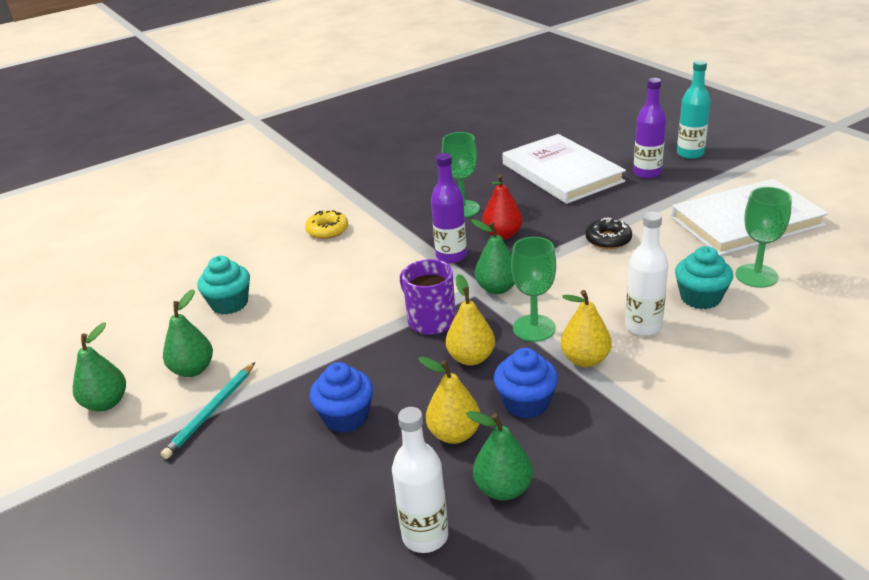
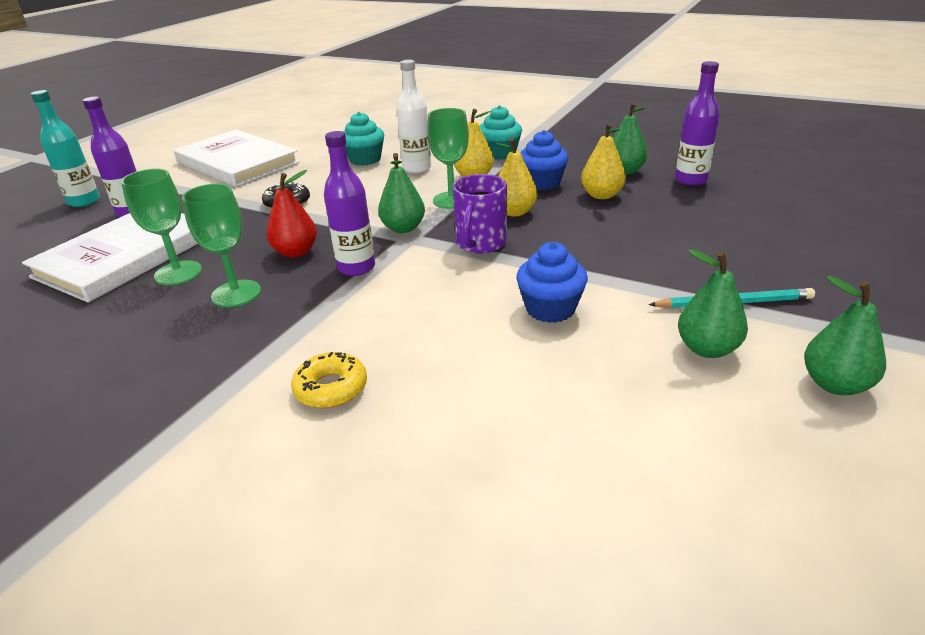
camera: 120 degrees left, 0 degrees up
turquoise cupcake [197,256,250,315] -> turquoise cupcake moved to [479,105,522,160]
blue cupcake [310,362,373,433] -> blue cupcake moved to [516,242,588,323]
white bottle [392,407,448,553] -> purple bottle [675,61,720,186]
green goblet [735,187,792,288] -> green goblet moved to [121,168,202,285]

